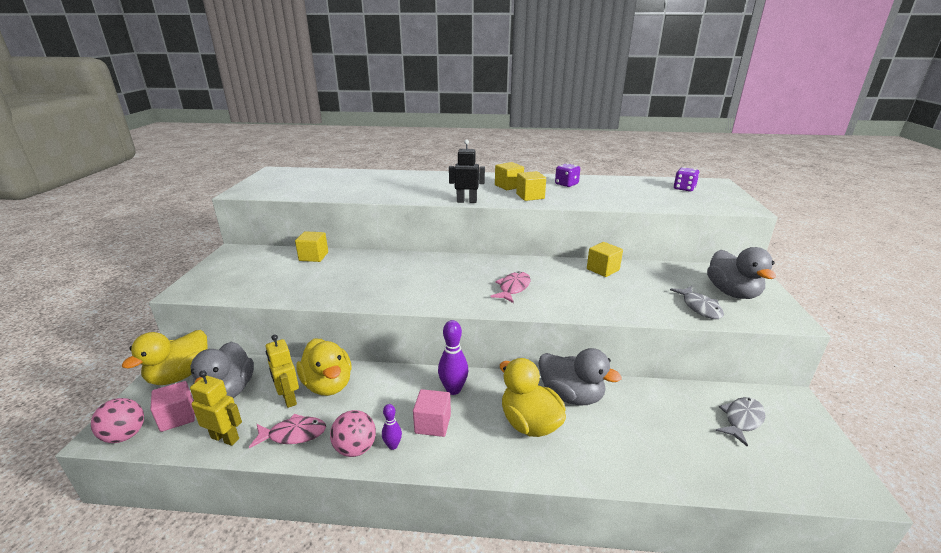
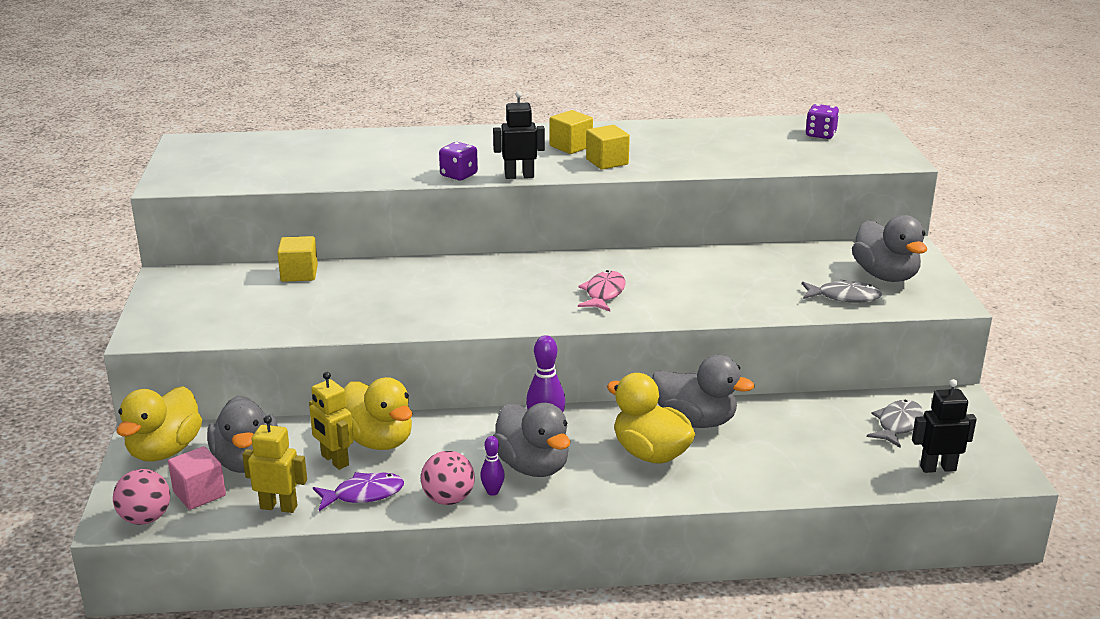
camera: 10 degrees left, 0 degrees up
pink fish [249,414,326,448] -> purple fish [313,472,404,511]
pink cube [413,389,451,437] -> grey duck [493,403,570,477]
purple dice [555,163,580,187] -> purple dice moved to [439,142,478,180]
yellow cube [587,242,623,277] -> none
grey fish [670,286,724,319] -> grey fish turned 60 degrees counterclockwise [802,279,882,303]
none -> black robot [912,379,977,473]

